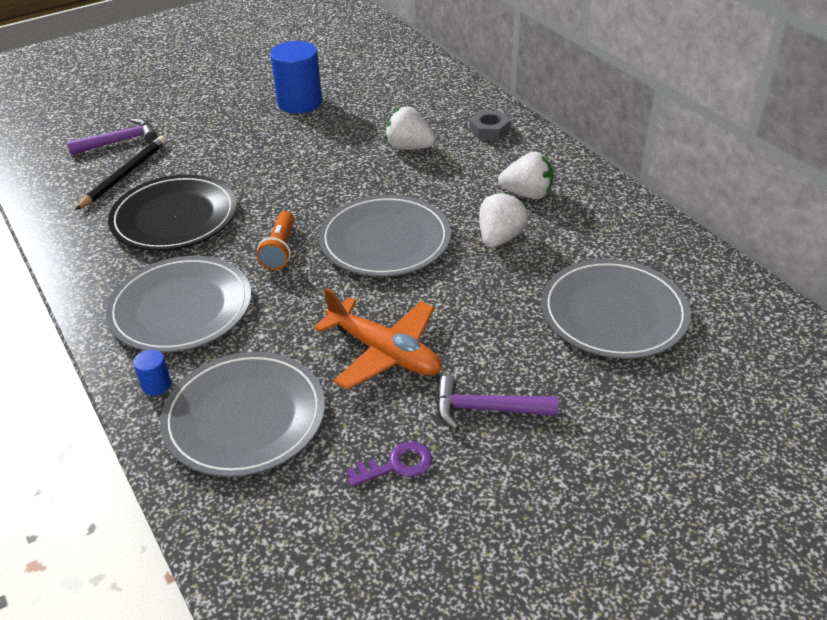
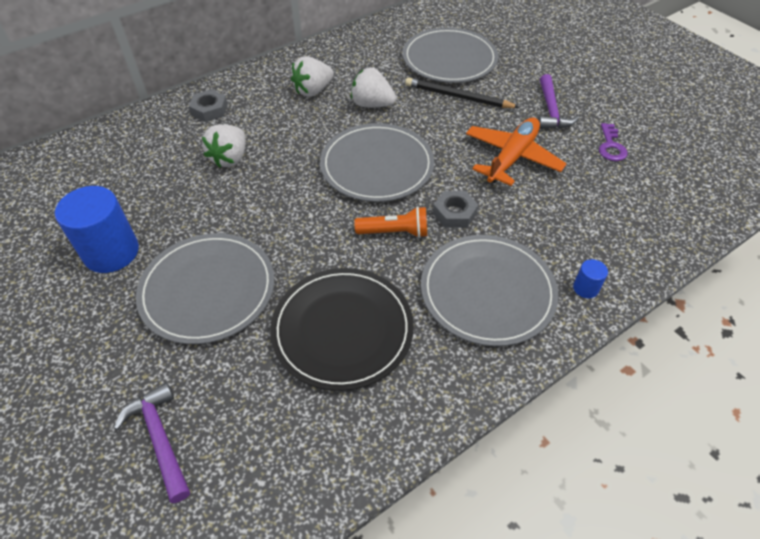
camera: 95 degrees left, 10 degrees up
black pencil [75,136,167,210] -> black pencil moved to [405,77,520,108]
grey plate [160,352,325,477] -> grey plate moved to [136,233,275,344]
purple key [346,441,432,487] -> purple key turned 150 degrees counterclockwise [599,123,628,161]
white strawberry [498,152,554,199] -> white strawberry turned 135 degrees counterclockwise [291,56,334,97]
none -> grey nut [433,191,479,228]

